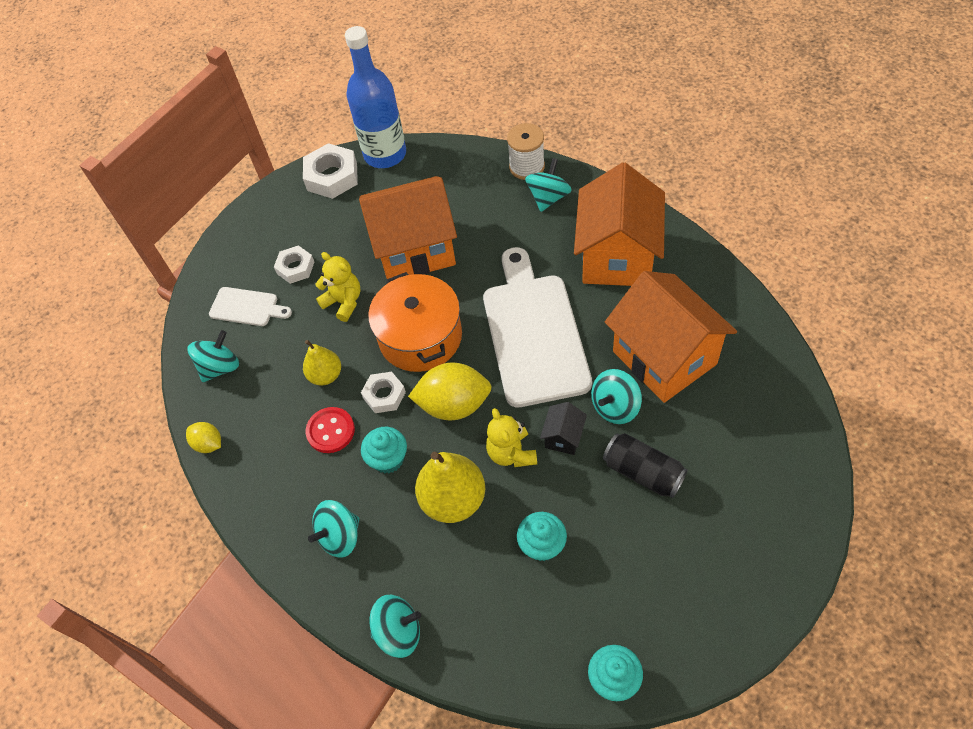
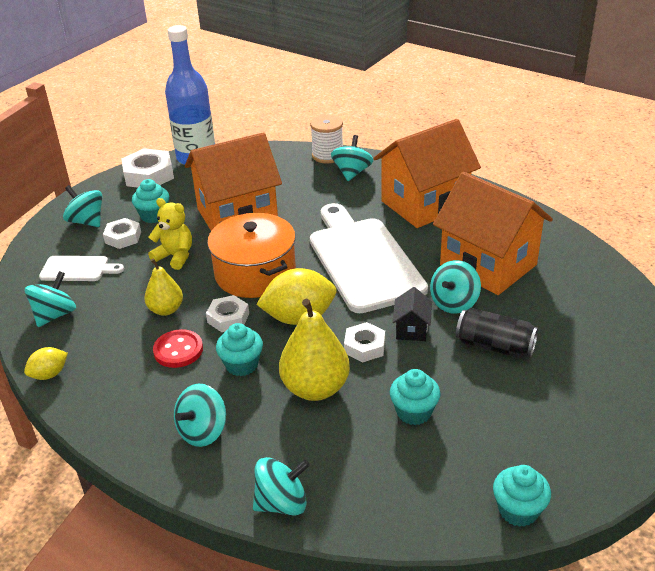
camera: 15 degrees left, 20 degrees down
yellow lemon [186,422,221,453] -> yellow lemon turned 60 degrees counterclockwise [24,347,68,380]
yellow teddy bear [486,408,537,467] -> white nut [344,322,385,362]
orange house [574,163,665,286] -> orange house turned 60 degrees clockwise [373,119,481,228]
none -> turquoise spinning top [63,185,102,227]
none -> turquoise cupcake [132,179,169,223]

